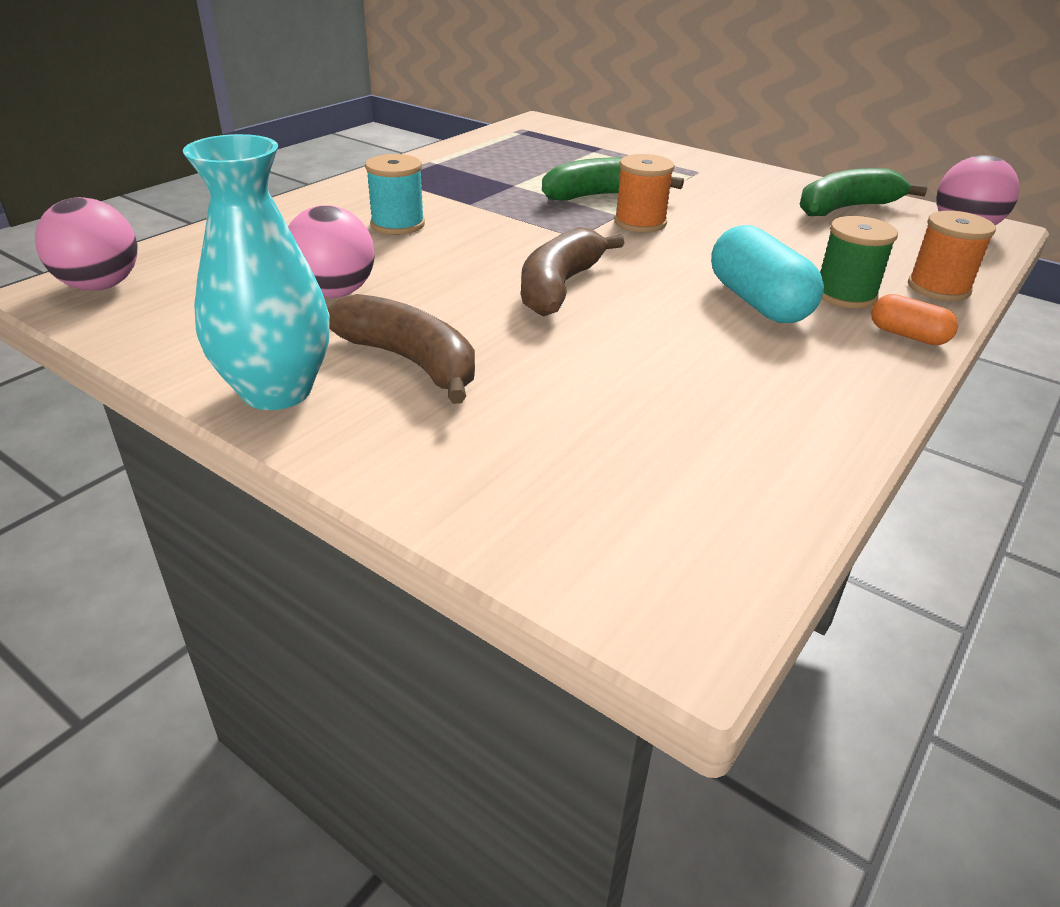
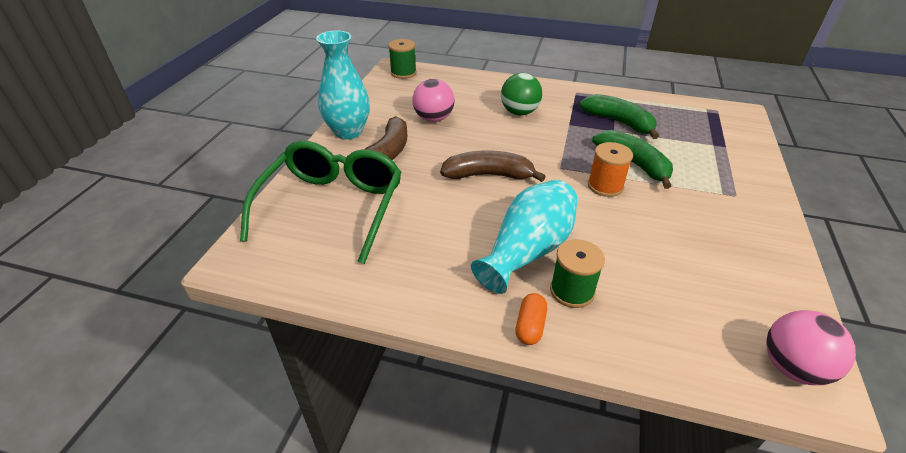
camera: 70 degrees right, 5 degrees up
pink ball [35,197,138,290] -> green spool [388,39,416,79]
turquoise spool [365,154,425,235] -> green ball [501,73,542,115]
turquoise capsule [711,225,824,323] -> turquoise vase [471,180,578,294]
green banana [800,168,928,216] -> green banana moved to [579,94,659,139]
orange spool [908,211,996,301] -> none
none -> green glasses [240,141,402,264]

